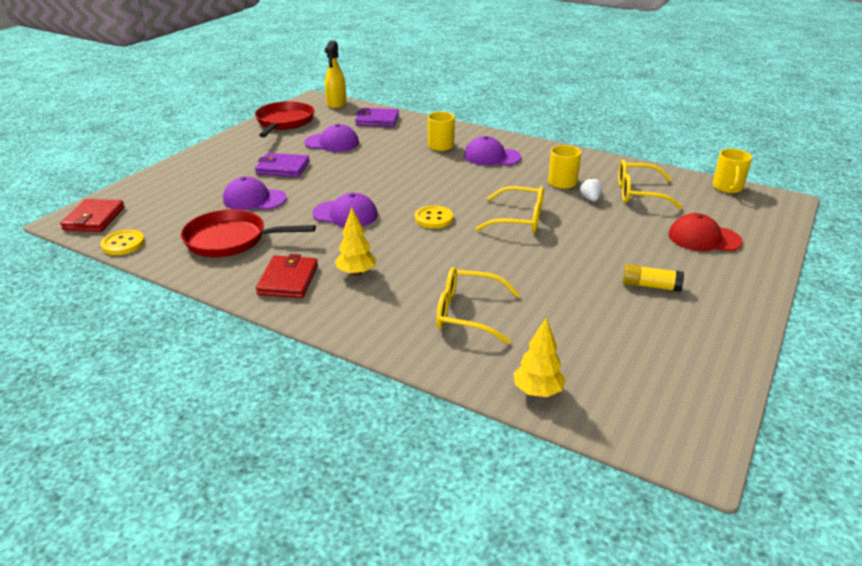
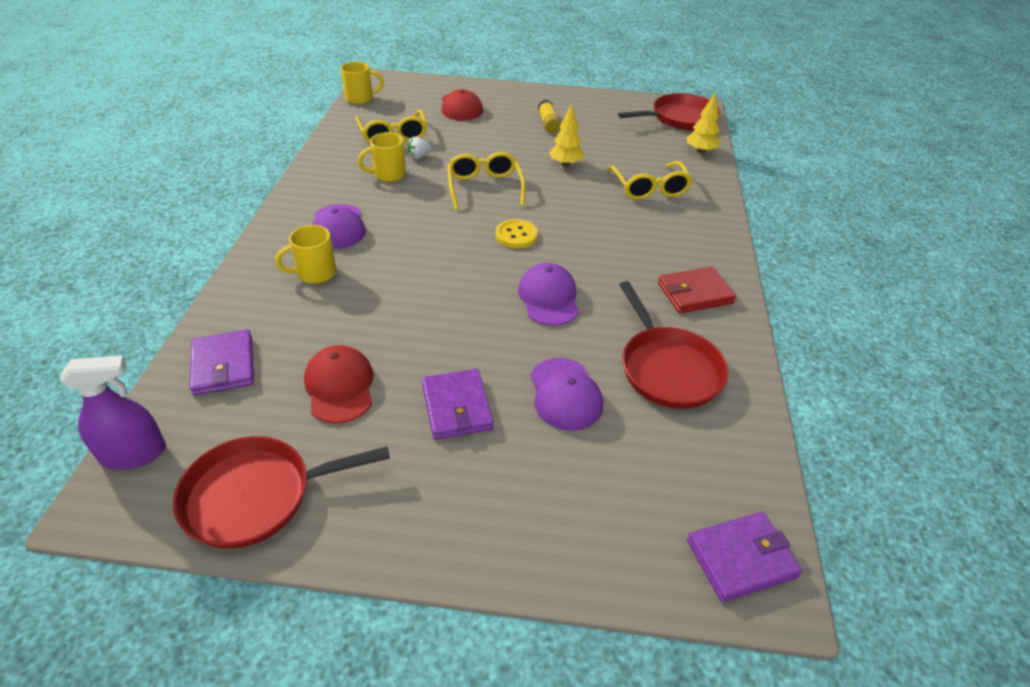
camera: 115 degrees left, 10 degrees up
red wallet [60,199,125,232] -> purple wallet [687,512,802,602]
yellow button [101,230,145,255] -> none
purple cap [304,124,359,152] -> red cap [304,345,373,424]
yellow spray bottle [325,41,346,108] -> purple spray bottle [60,355,166,470]
yellow tree [335,207,376,276] -> yellow tree moved to [549,103,584,167]
none -> red pan [618,93,720,130]

